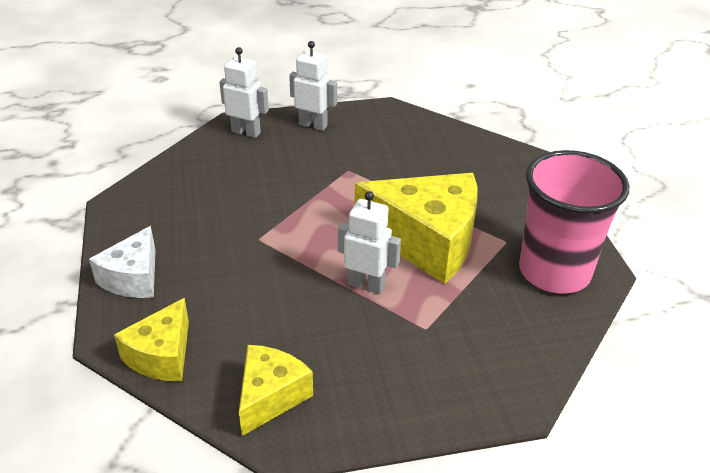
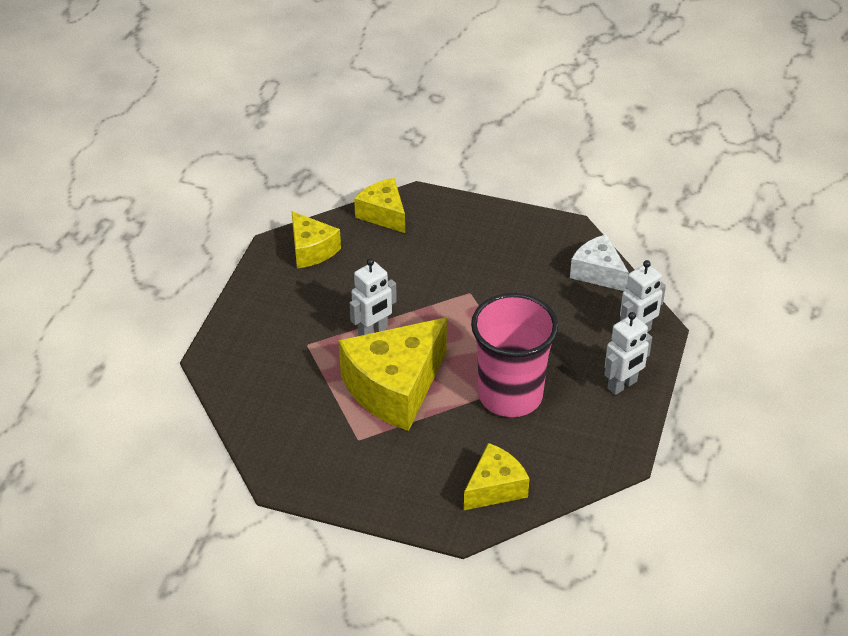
camera: 120 degrees right, 5 degrees up
white cheese [89,226,156,298] -> white cheese moved to [570,234,629,291]
pink cup [519,150,629,294] -> pink cup moved to [471,293,558,417]
none -> yellow cheese [464,443,529,510]

